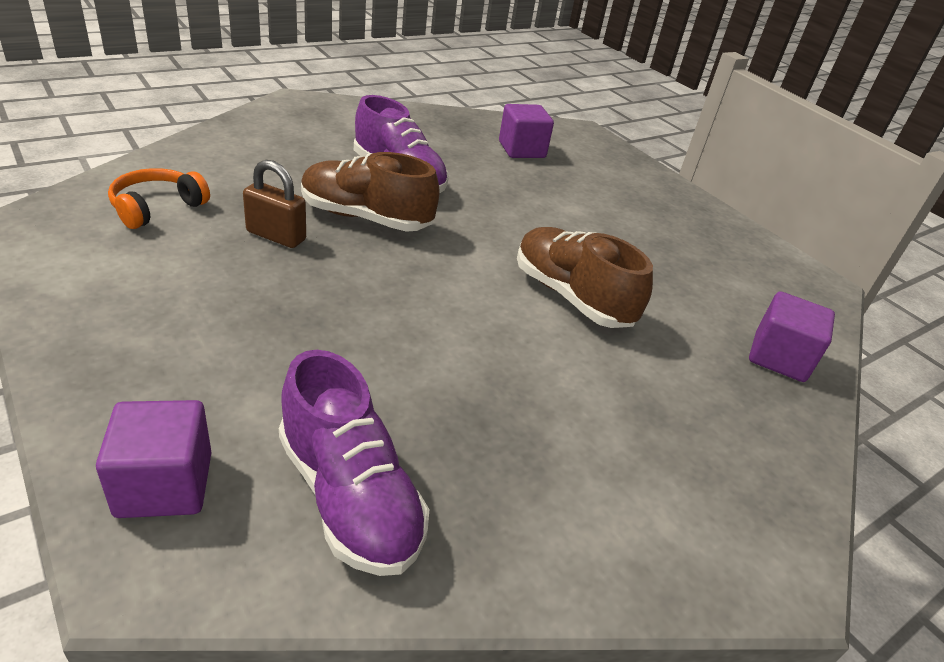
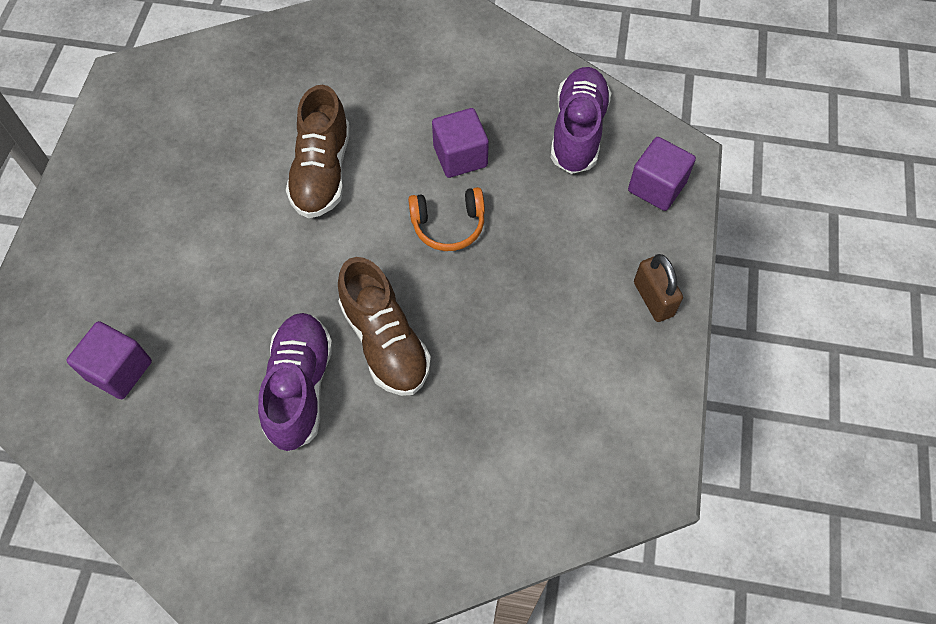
camera: 130 degrees left, 25 degrees up
orange headphones [108,168,210,229] -> orange headphones moved to [408,187,485,251]
brown padlock [243,160,306,248] -> brown padlock moved to [634,254,683,322]
purple cube [749,291,835,382] -> purple cube moved to [432,108,489,178]

